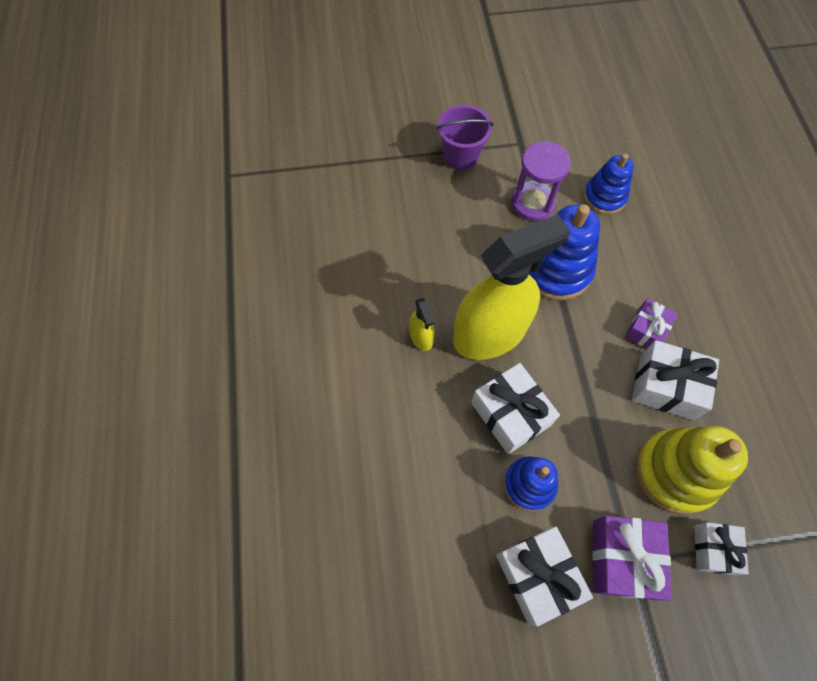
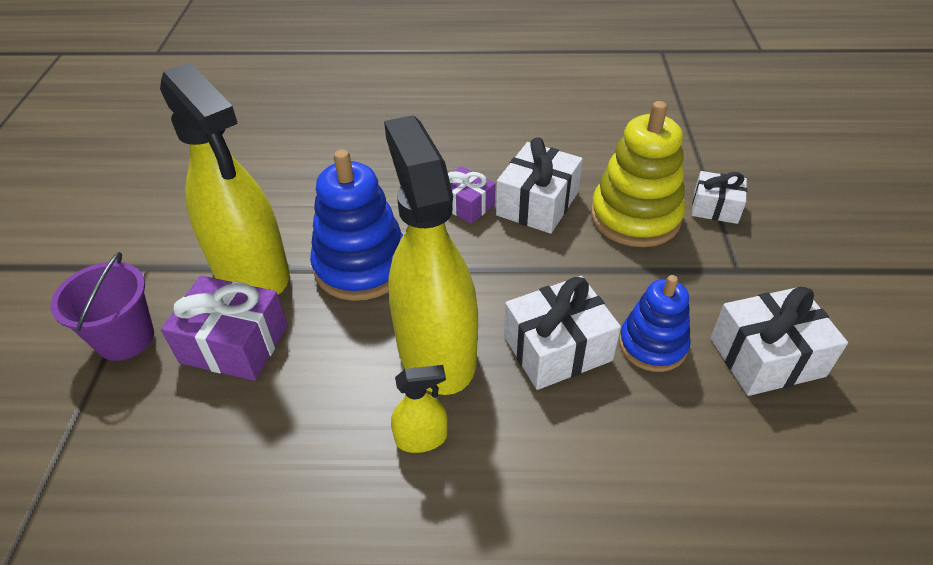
camera: 80 degrees left, 20 degrees down
purple hourglass [511,141,571,221] -> yellow spray bottle [160,62,290,295]
blue stacking toy [584,154,633,215] -> none
purple gift [592,516,672,601] -> purple gift moved to [161,276,288,381]

